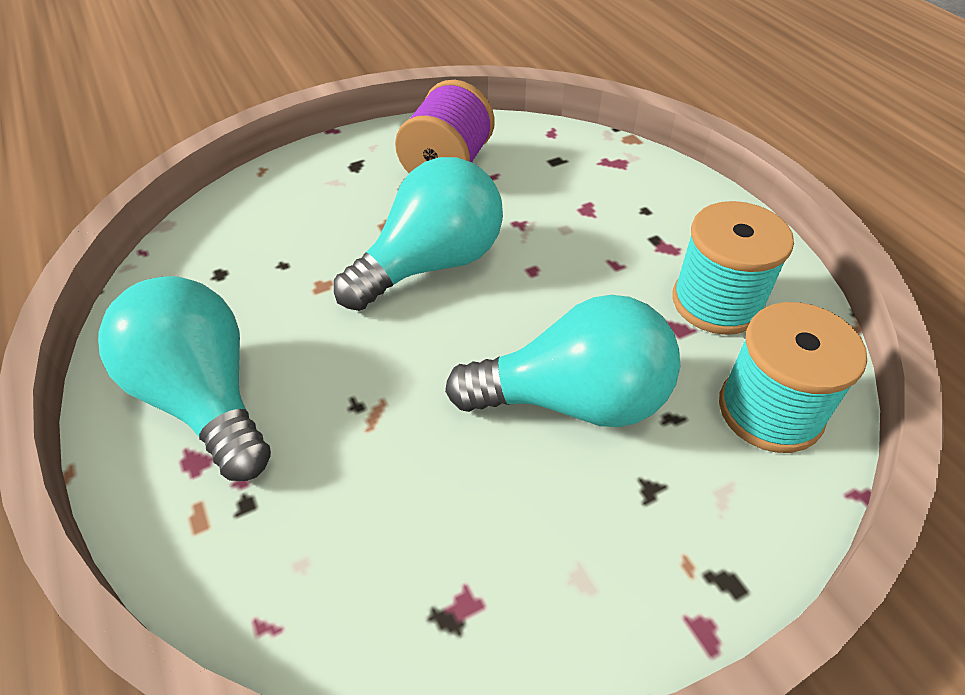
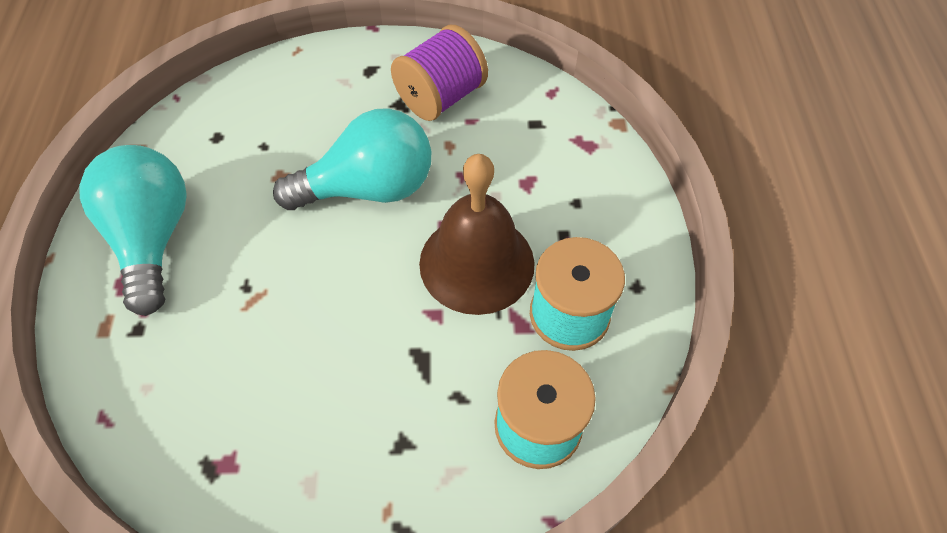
camera: 25 degrees right, 10 degrees up
turquoise light bulb [445,295,680,427] -> none
none -> brown bell [419,154,535,315]

